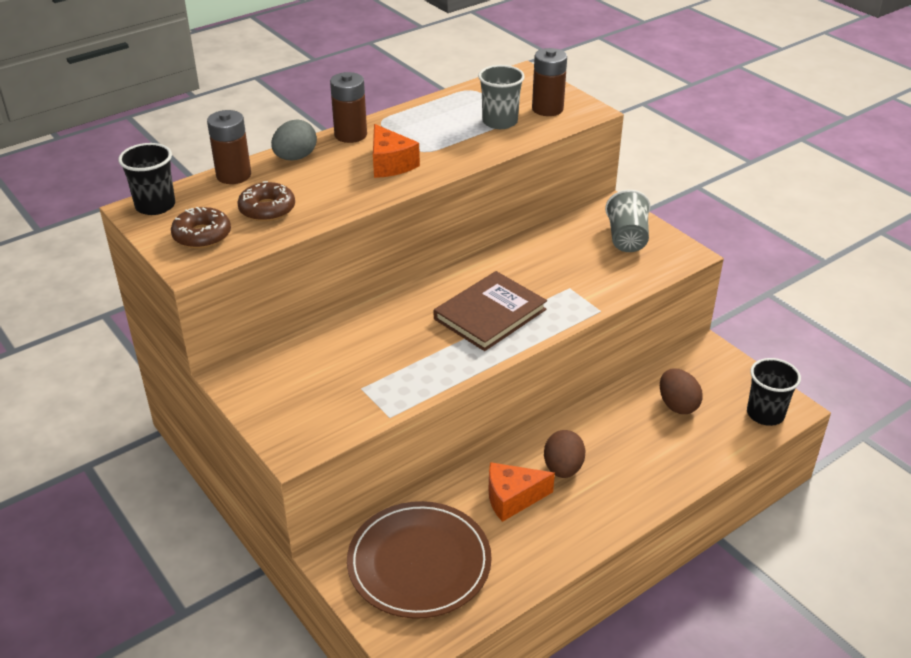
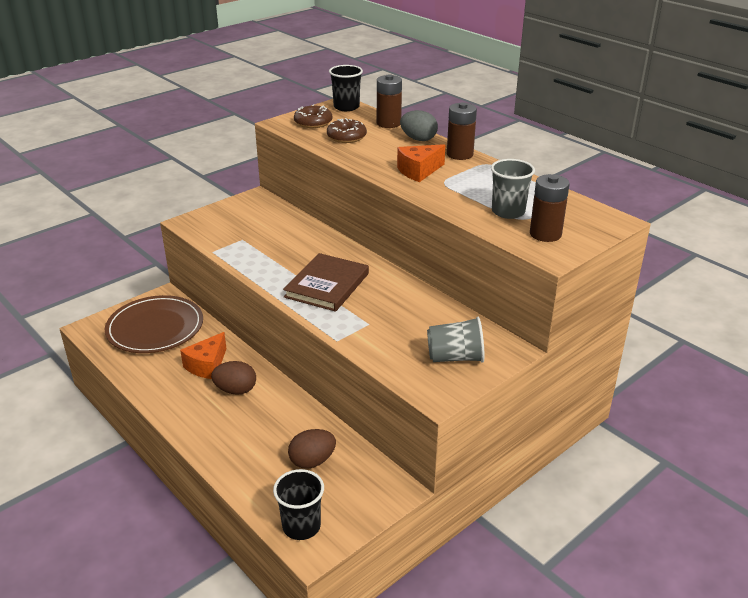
camera: 85 degrees right, 5 degrees down
brown book [434,271,547,351] -> brown book turned 75 degrees clockwise [283,253,369,312]
orange cheese [489,462,555,522] -> orange cheese turned 135 degrees counterclockwise [180,332,227,379]

